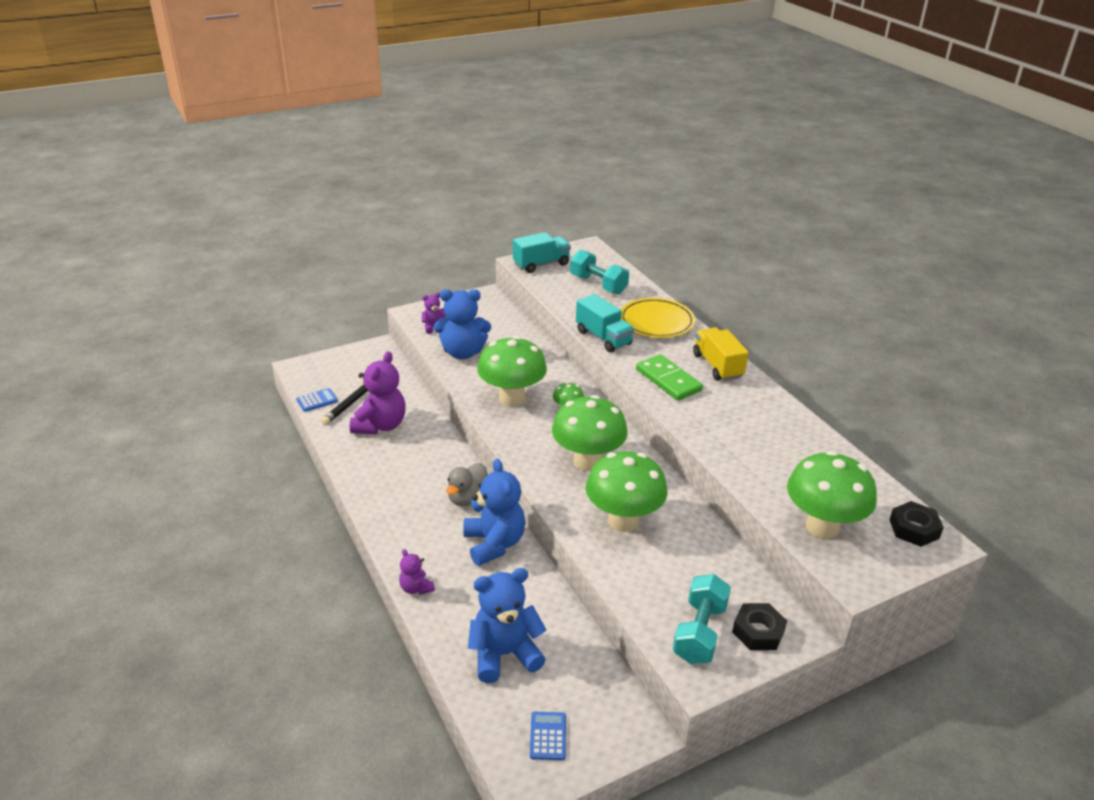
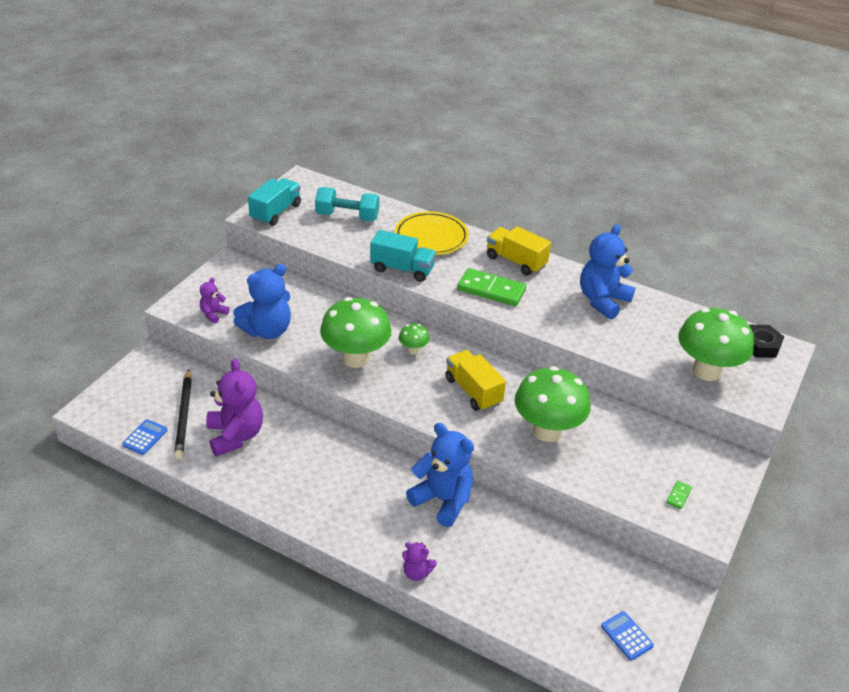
camera: 35 degrees left, 5 degrees up
grey duck [446,463,488,506] -> none
blue teddy bear [468,568,547,683] -> blue teddy bear moved to [580,224,635,319]
green mushroom [552,395,628,471] -> yellow truck [445,350,506,411]
turquoise dumbbell [673,574,731,664] -> green domino [666,481,692,509]
black nut [732,603,787,650] -> none

